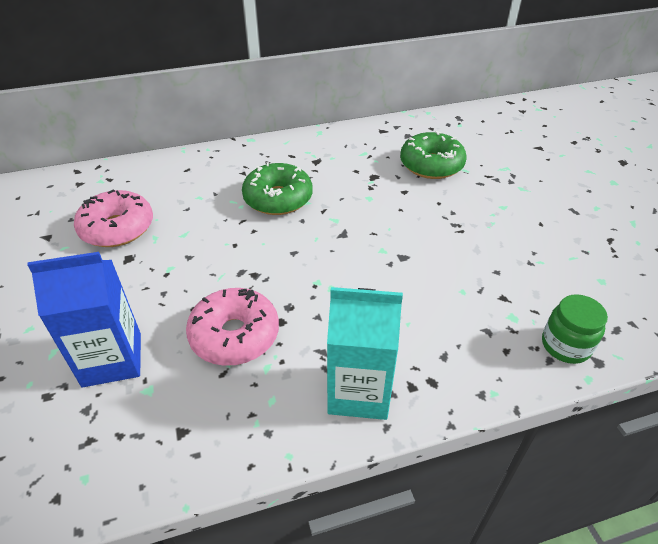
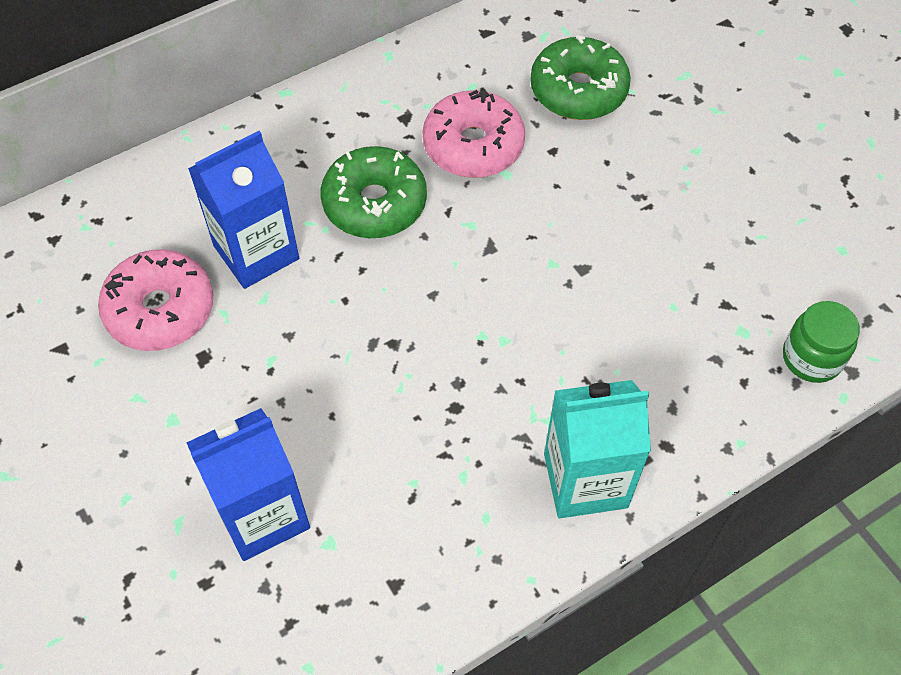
camera: 15 degrees left, 15 degrees up
pink donut [186,288,279,366] -> pink donut moved to [422,90,525,178]
none -> blue carton [188,131,299,289]

